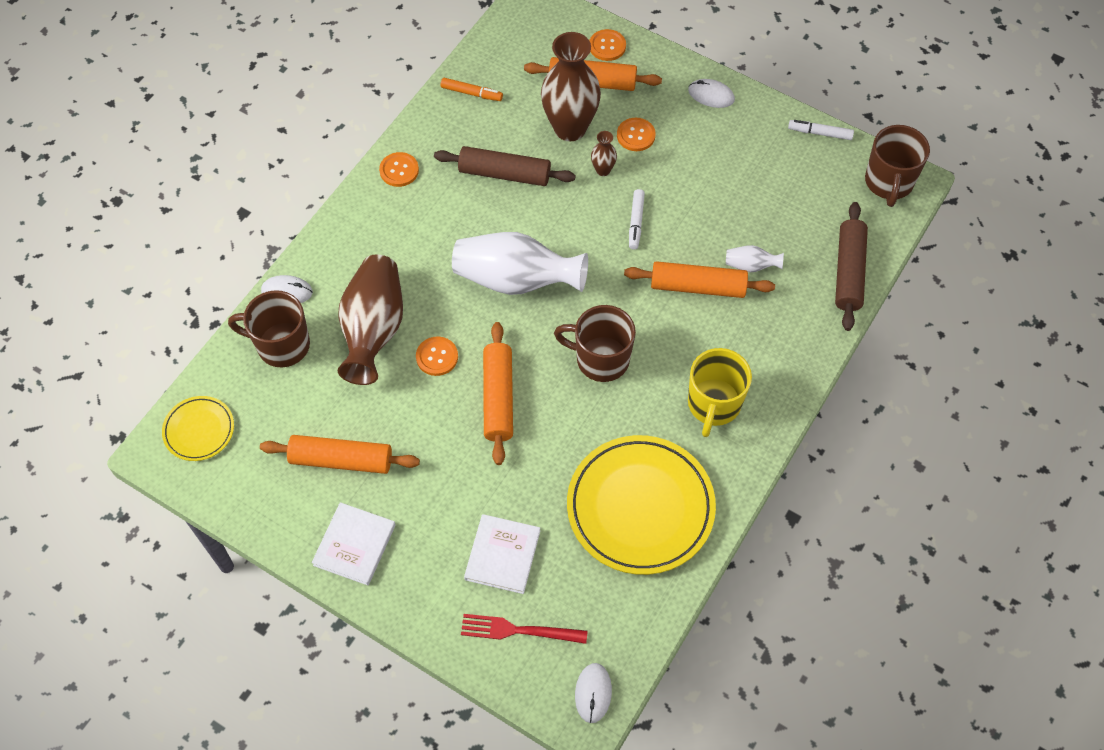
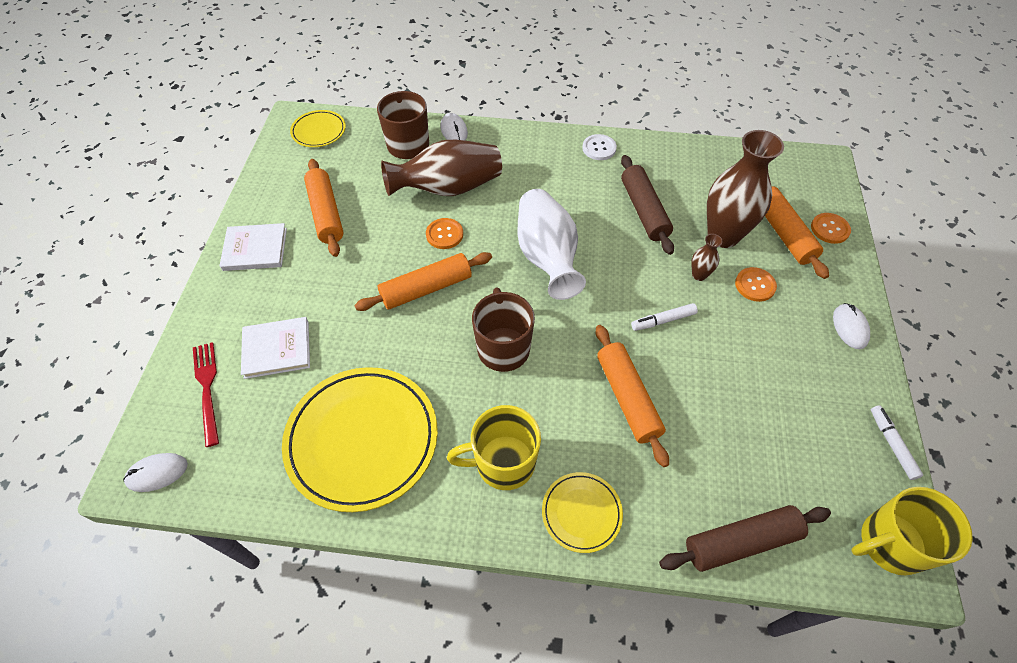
camera: 65 degrees right, 5 degrees down
orange button [379,152,419,187] -> white button [582,134,617,160]
orange marker [441,78,503,101] -> none
white vase [726,245,784,272] -> none
brown mug [865,125,930,207] -> yellow mug [852,487,973,575]
none -> yellow plate [542,472,623,553]

